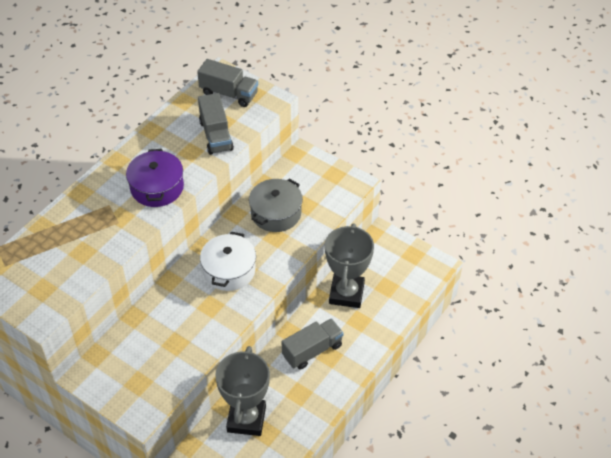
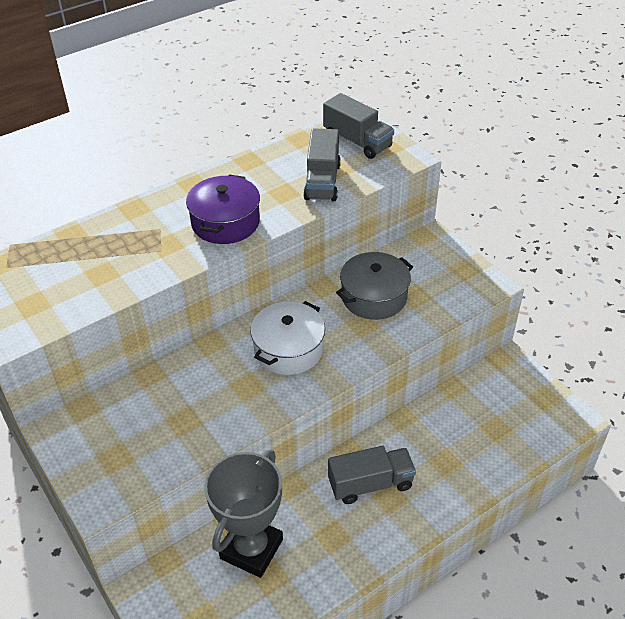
camera: 20 degrees right, 5 degrees down
grey trophy [325,223,374,308] -> none

